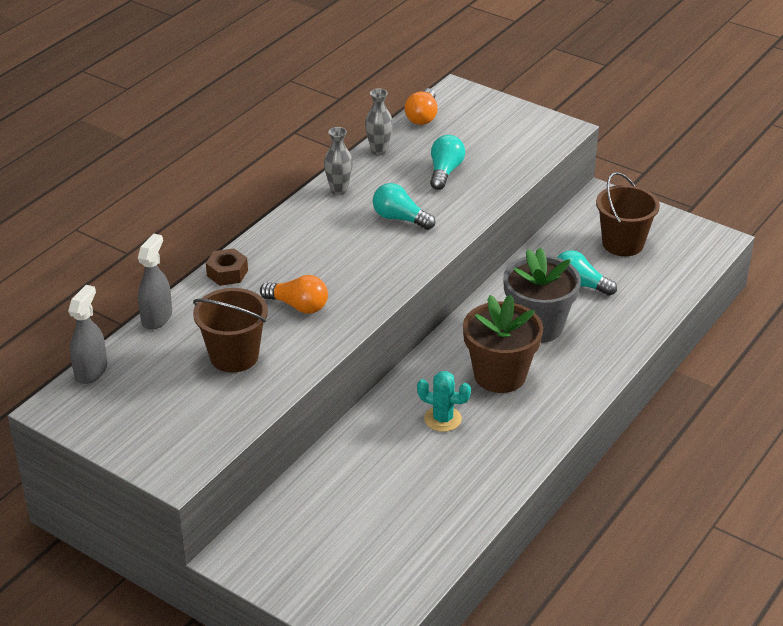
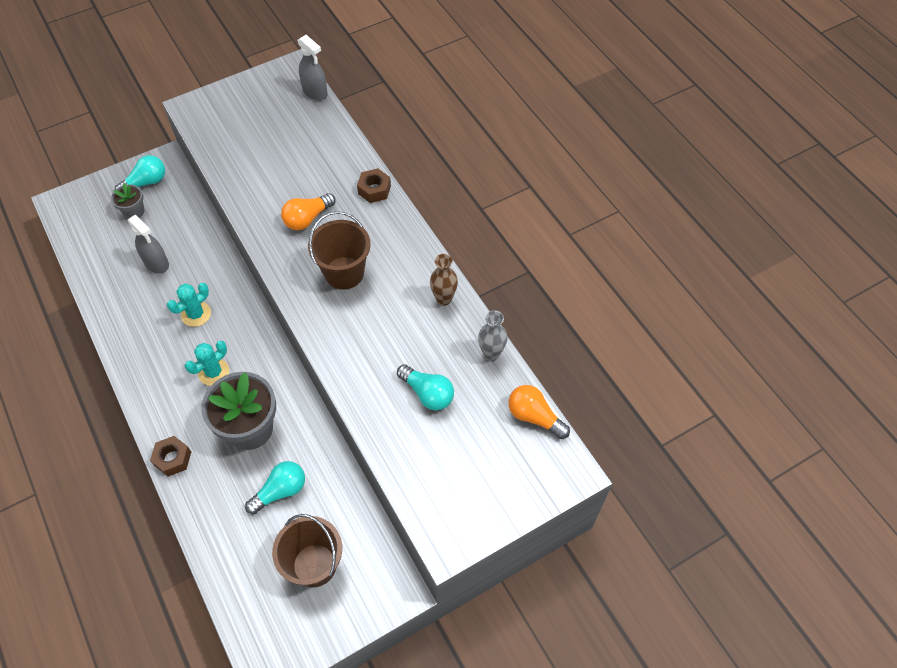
camera: 115 degrees right, 20 degrees up
grey spray bottle [138,234,172,330] -> grey spray bottle moved to [128,215,169,273]
brown bucket [193,288,268,373] -> brown bucket moved to [308,211,371,290]
grey vase [324,127,353,195] -> brown vase [430,254,458,306]
turquoise light bulb [373,183,435,230] -> turquoise light bulb moved to [115,155,165,190]
brown flower pot [463,295,543,393] -> turquoise cactus [185,341,229,386]
none -> grey flower pot [111,183,144,219]
none -> brown nut [150,436,191,477]

